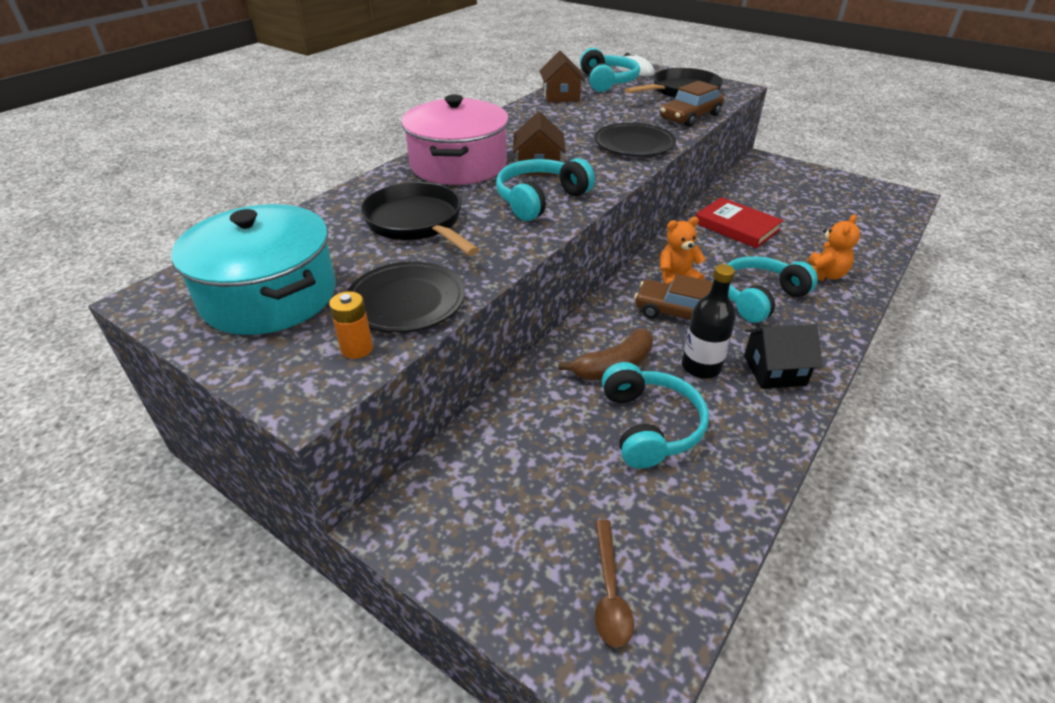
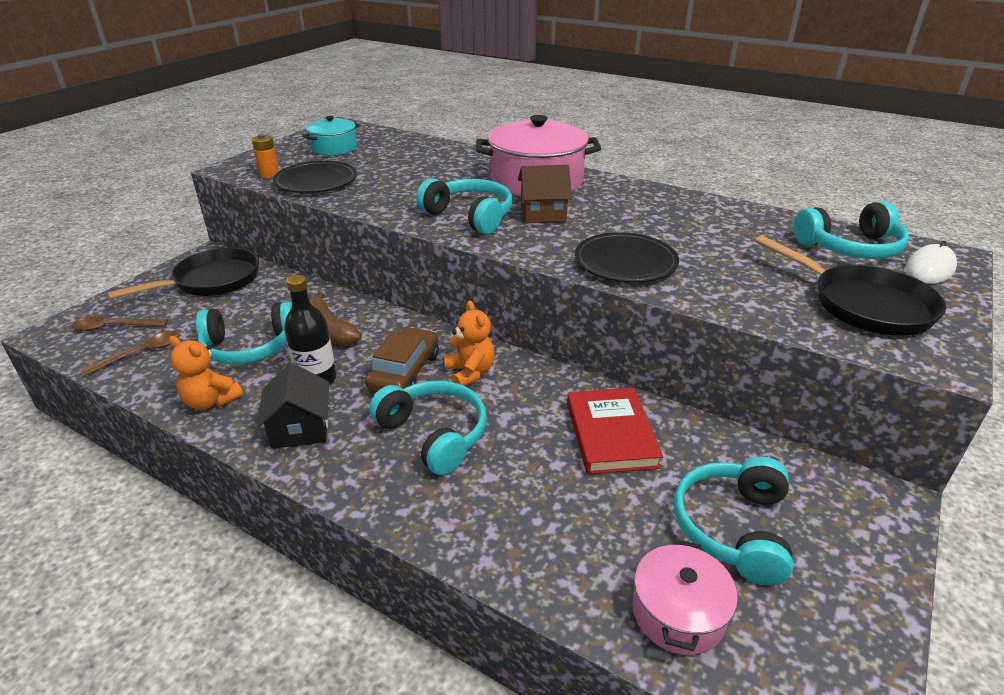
camera: 85 degrees right, 5 degrees down
turquoise pot [171,204,336,335] -> turquoise pot [302,116,359,156], size x0.55
black pan [361,182,480,256] -> black pan moved to [107,248,259,299]
brown house [539,51,586,103] -> none
brown car [660,81,724,127] -> none
red book [695,197,783,248] -> red book turned 45 degrees counterclockwise [567,388,663,474]
orange teddy bear [808,214,860,281] -> orange teddy bear moved to [169,336,243,410]
none -> brown spoon [80,331,180,376]
none -> pink pot [632,539,738,655]
none -> turquoise headphones [674,457,793,585]

